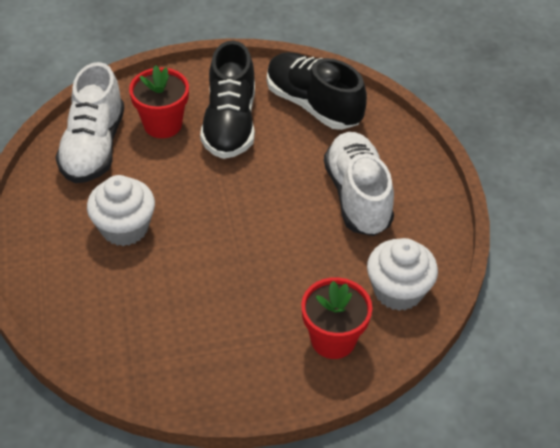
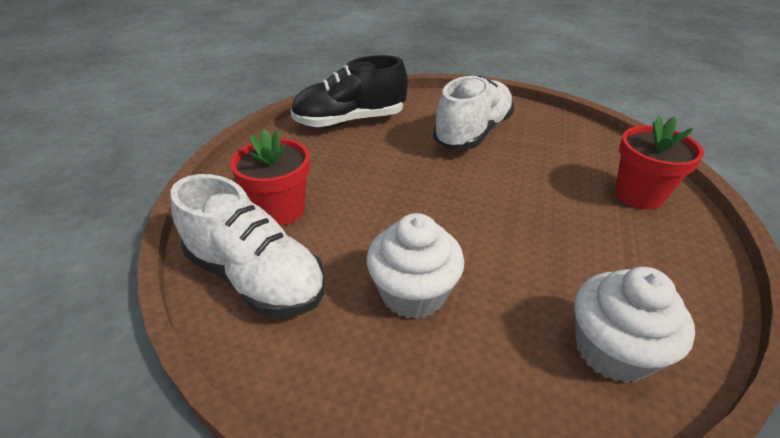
camera: 60 degrees left, 10 degrees down
black shoe [200,41,255,159] -> none
white shoe [324,132,394,236] -> white shoe turned 105 degrees clockwise [433,75,514,150]
white cupcake [367,238,438,311] -> white cupcake moved to [574,267,695,383]

